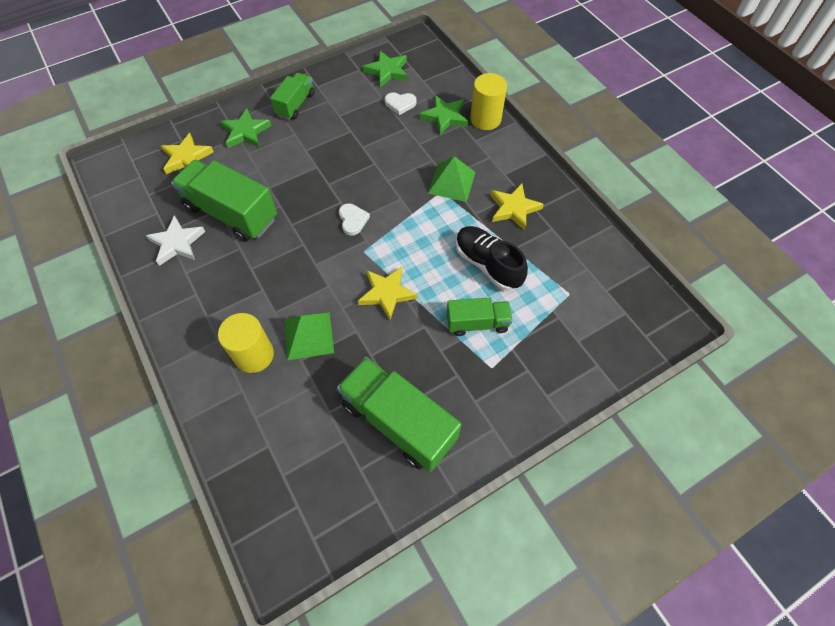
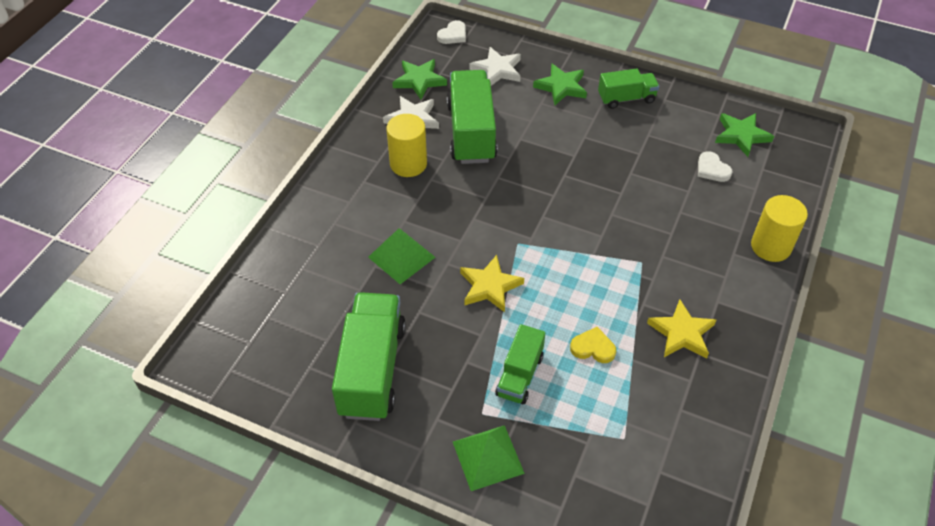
camera: 55 degrees right, 10 degrees down
yellow star [161,133,214,174] -> white star [470,47,521,86]
yellow cylinder [218,313,274,373] -> yellow cylinder moved to [386,114,427,177]
white heart [339,203,370,236] -> white heart moved to [437,20,466,44]
green star [419,95,468,135] -> green star moved to [392,59,447,99]
green pyramid [428,156,476,202] -> green pyramid moved to [453,425,525,491]
green truck [447,298,513,336] -> green truck turned 60 degrees clockwise [495,324,545,404]
black shoe [456,226,528,291] -> yellow heart [570,327,616,363]

